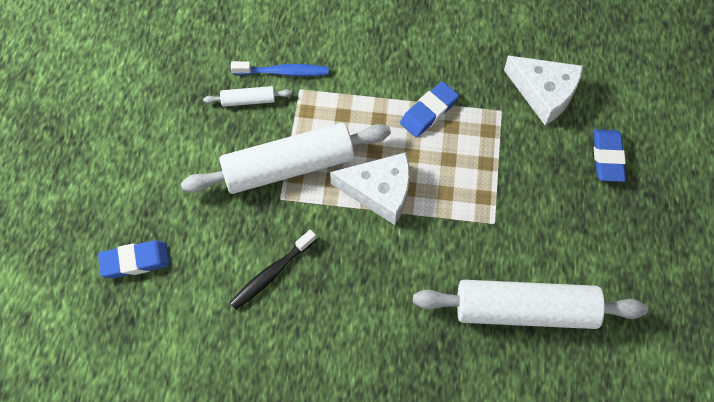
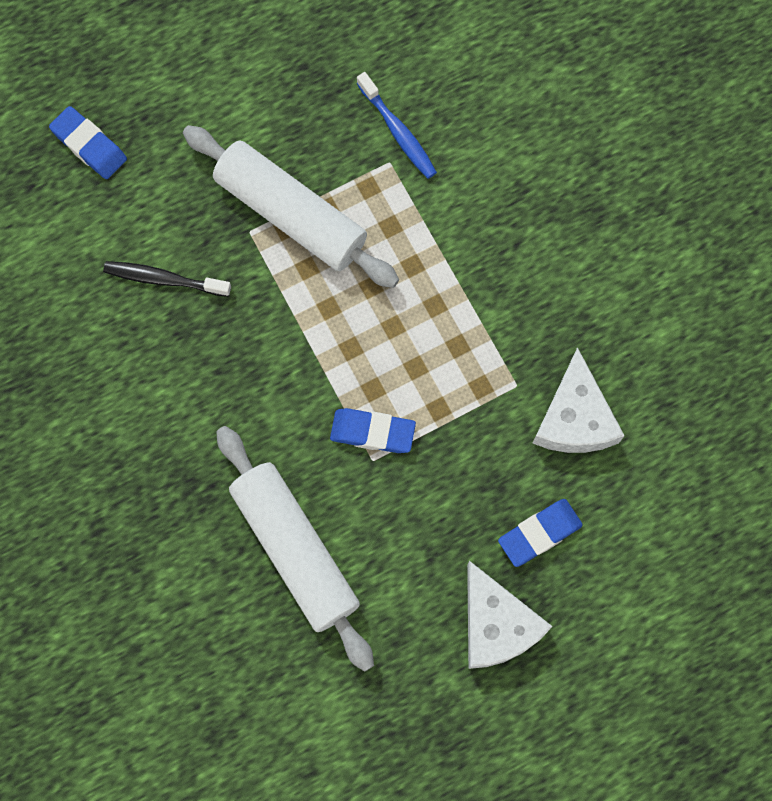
camera: 55 degrees right, 10 degrees up
white rolling pin [203,86,292,107] -> none
white cheese [330,152,410,225] -> white cheese moved to [467,561,553,669]
blue eraser [400,81,459,138] -> blue eraser moved to [330,408,416,453]

